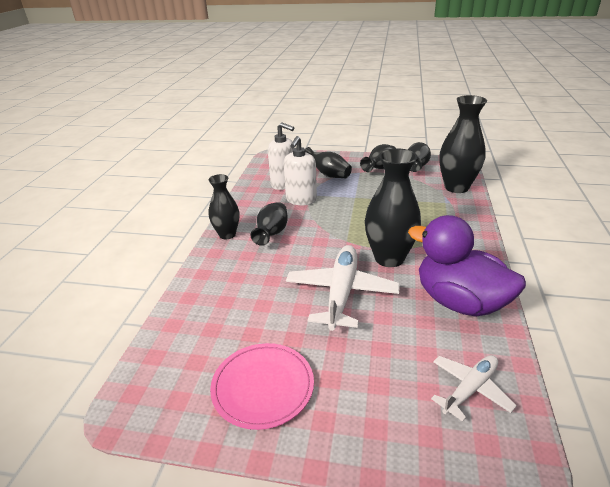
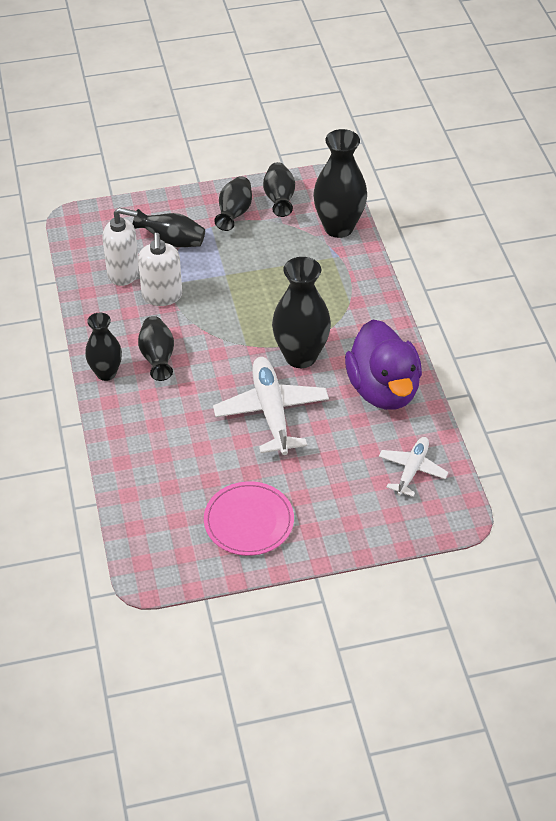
camera: 25 degrees left, 15 degrees up
purple duck [408,215,526,317] -> purple duck turned 120 degrees counterclockwise [345,319,422,410]

